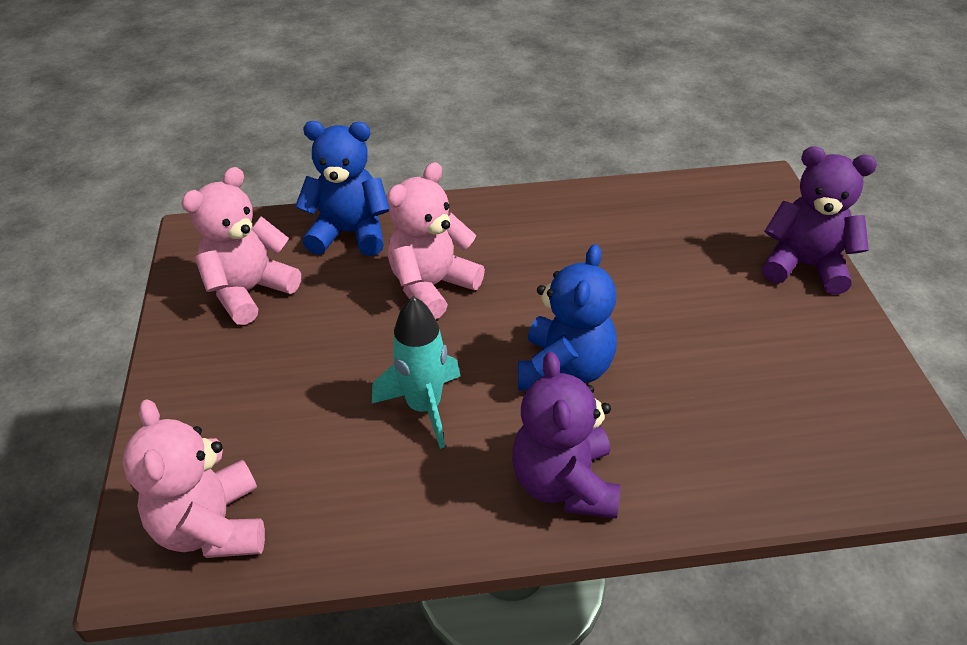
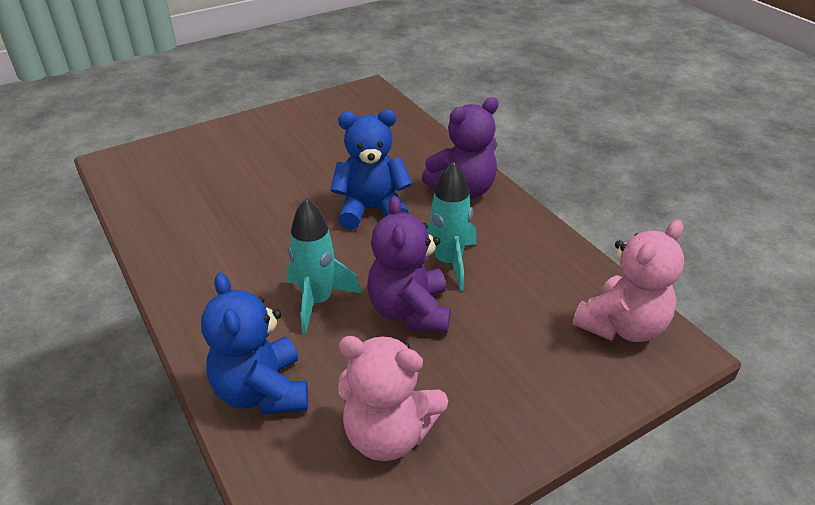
camera: 115 degrees left, 5 degrees down
pink teddy bear [387,162,485,319] -> turquoise rocket [287,199,361,334]
purple teddy bear [762,146,877,295] -> purple teddy bear moved to [367,196,451,333]

